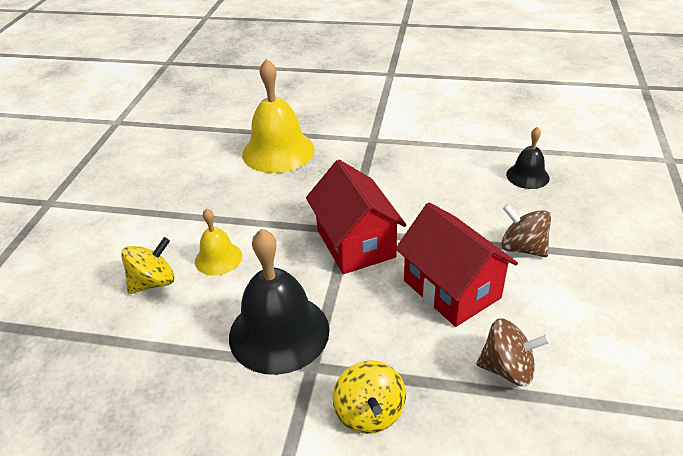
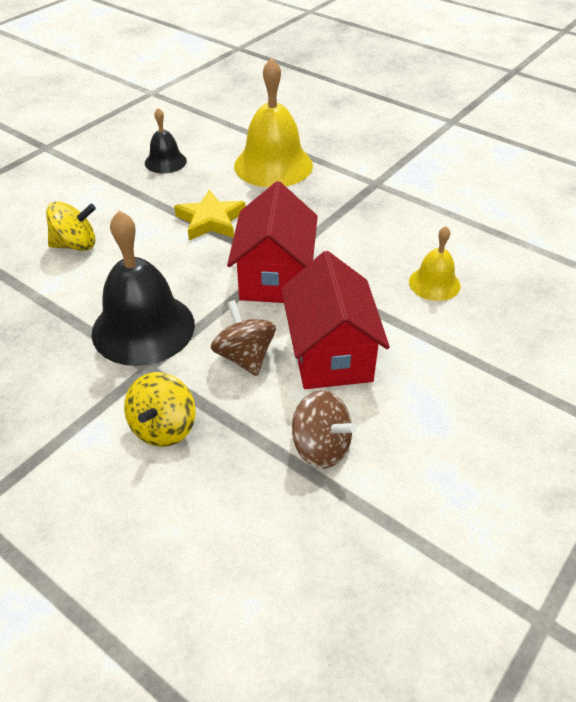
camera: 25 degrees right, 5 degrees up
yellow bell [195,208,242,275] -> yellow bell moved to [409,226,460,301]
brown spinning top [501,204,551,257] -> brown spinning top moved to [211,300,276,376]
black bell [506,127,550,189] -> black bell moved to [145,108,187,174]
none -> yellow star [174,190,245,240]

